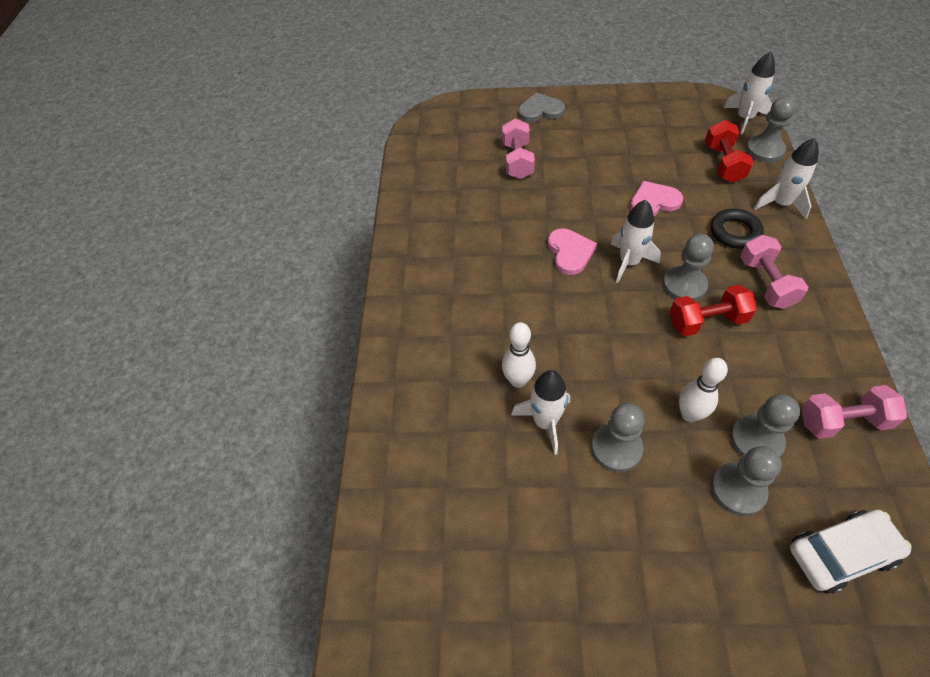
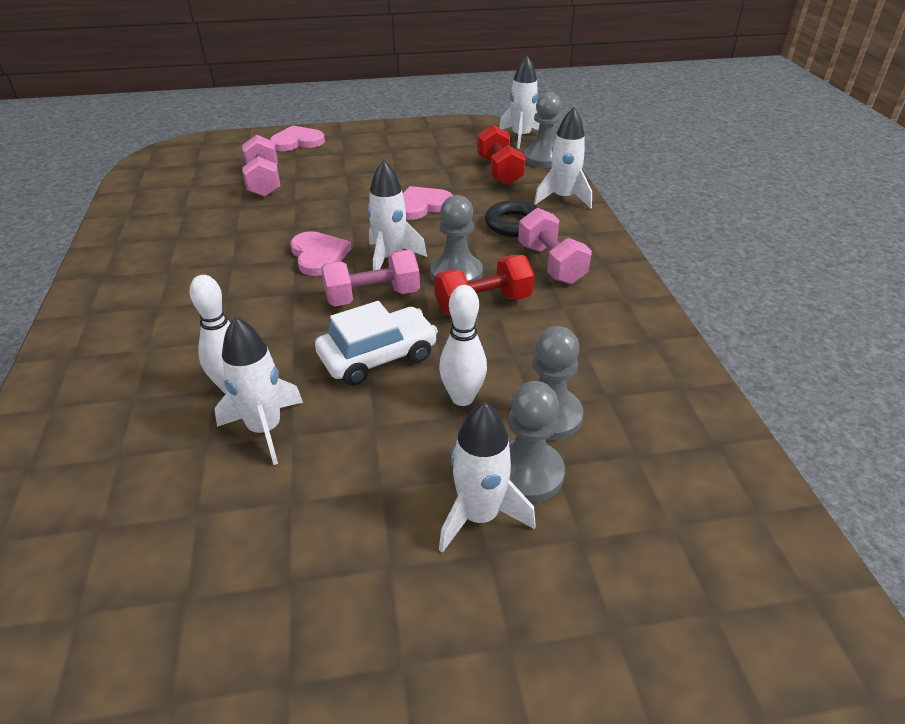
camera: 15 degrees left, 15 degrees down
grey heart [518,92,565,122] -> pink heart [270,125,325,151]
grey pawn [591,403,645,472] -> none
white car [790,510,912,594] -> white car moved to [315,301,438,386]
pink dumbbell [801,385,907,439] -> pink dumbbell moved to [321,250,420,306]
none -> white rocket [439,402,536,553]

